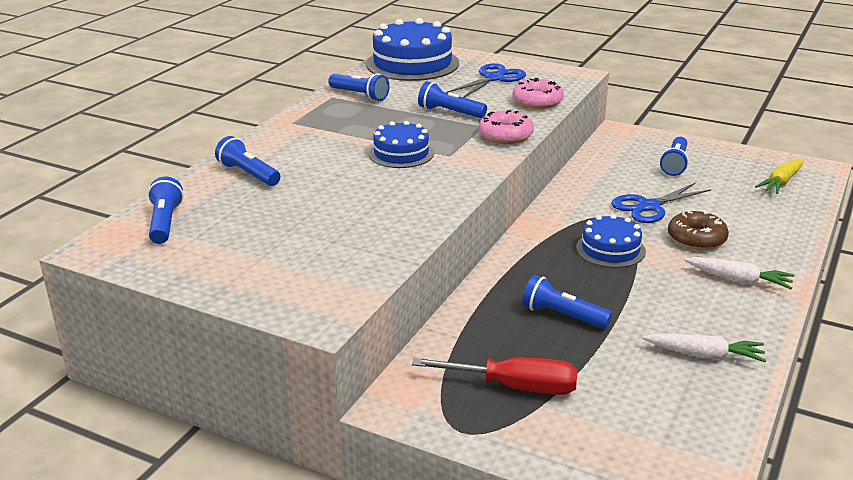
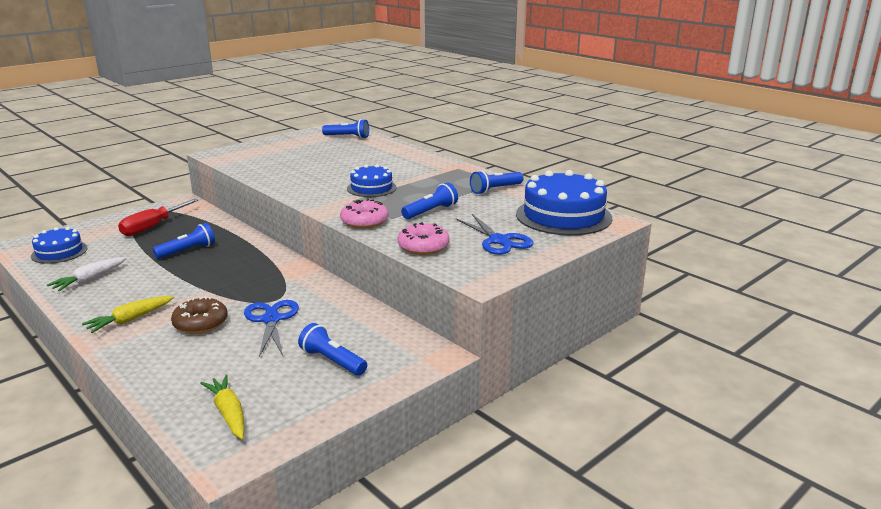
camera: 110 degrees right, 5 degrees down
blue flashlight [215,136,280,186] -> none
blue cake [576,214,646,268] -> blue cake moved to [31,227,88,264]
white carrot [684,257,795,289] -> yellow carrot [82,296,174,333]

